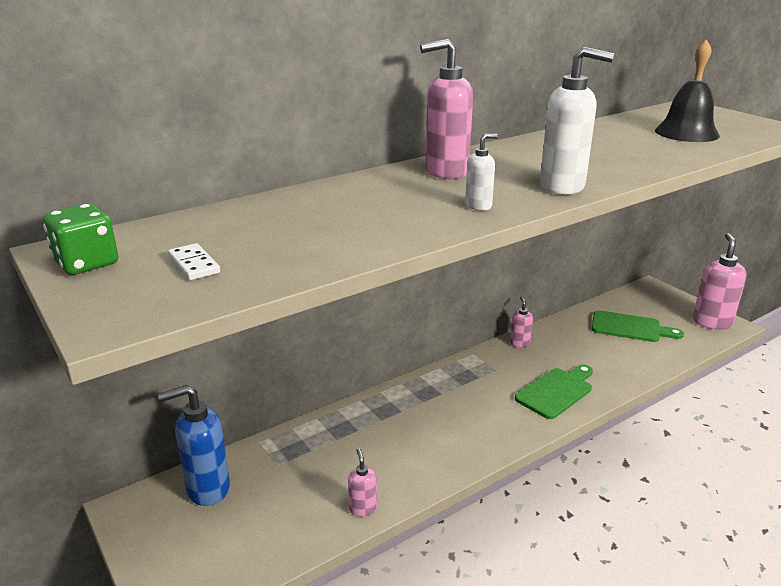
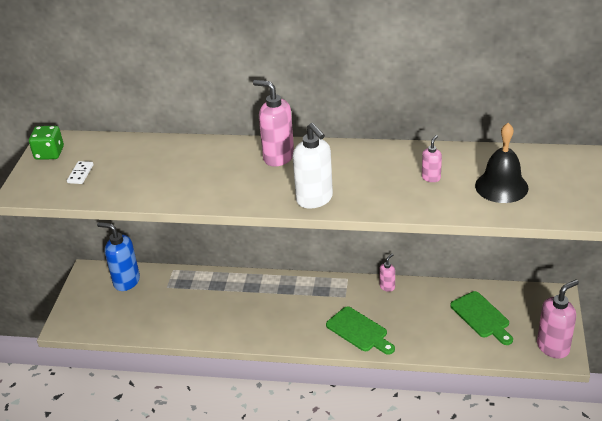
camera: 45 degrees right, 10 degrees up
pink soap dispenser [348,448,377,517] -> pink soap dispenser moved to [422,135,442,182]
white soap dispenser [465,134,498,211] -> none
green cutting board [515,364,593,419] -> green cutting board turned 45 degrees clockwise [326,306,395,355]

